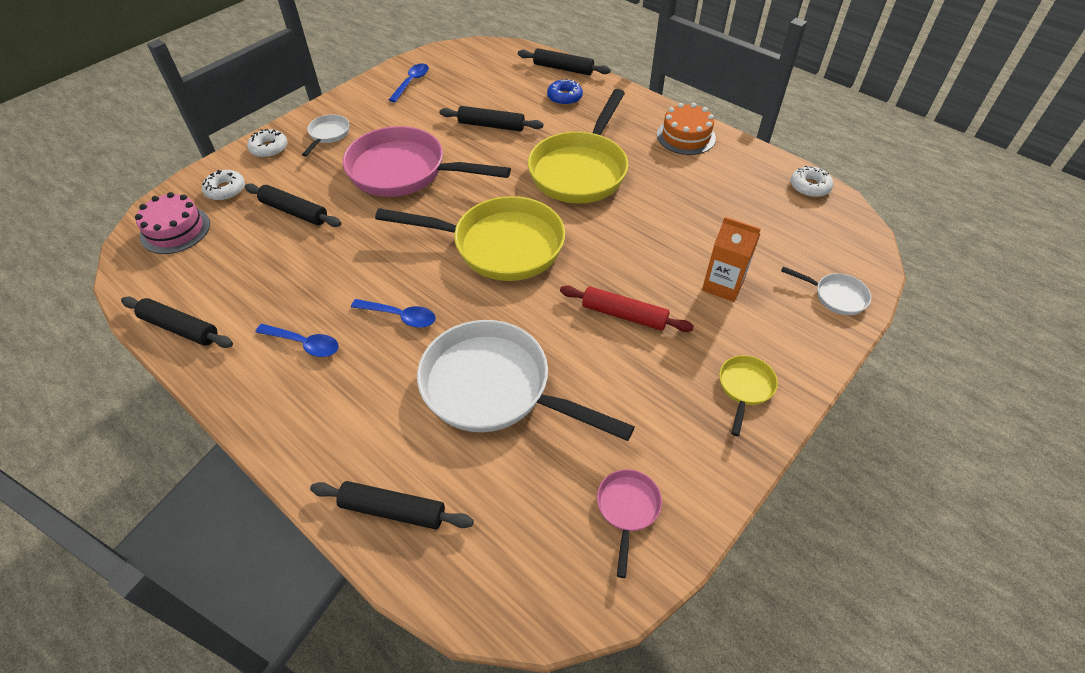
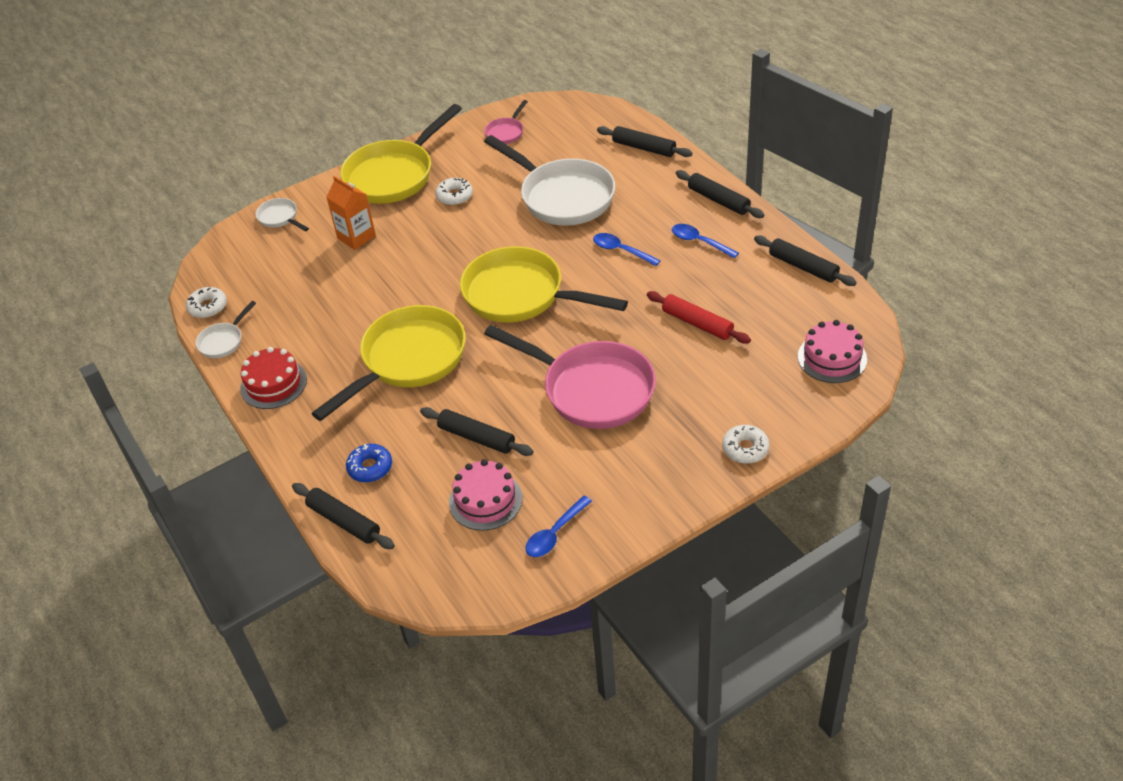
camera: 160 degrees left, 5 degrees down
white donut [202,170,245,201] -> white donut moved to [435,178,473,206]
black rolling pin [245,183,341,227] -> black rolling pin moved to [676,170,764,218]
white pan [302,114,349,157] -> white pan moved to [195,301,256,358]
red rolling pin [560,285,694,332] -> red rolling pin moved to [647,291,751,344]
orange cake [657,103,716,155] -> red cake [240,347,307,409]
yellow pan [719,355,778,436] -> yellow pan [340,104,462,204], size x2.25
none -> pink cake [449,459,522,531]

